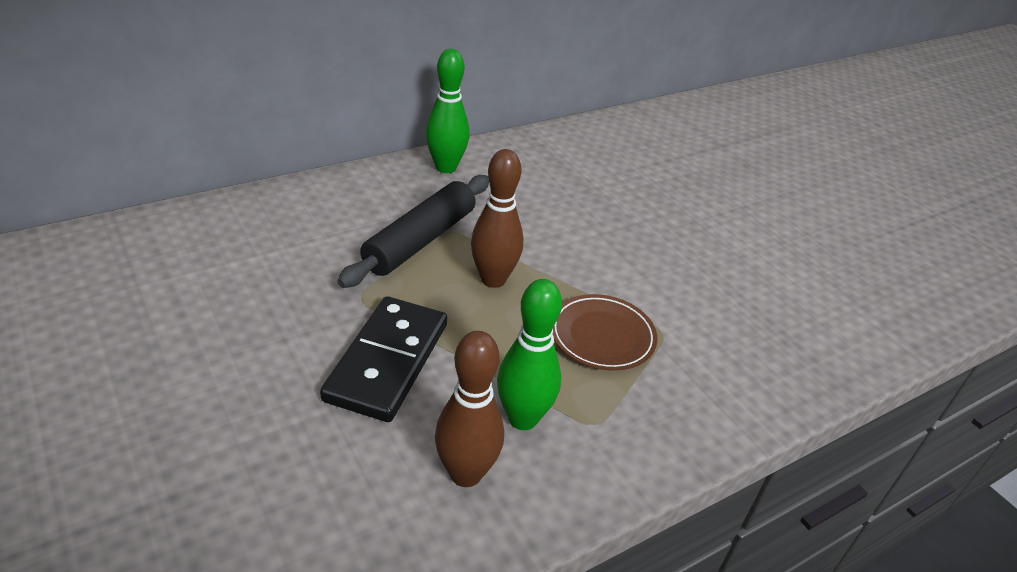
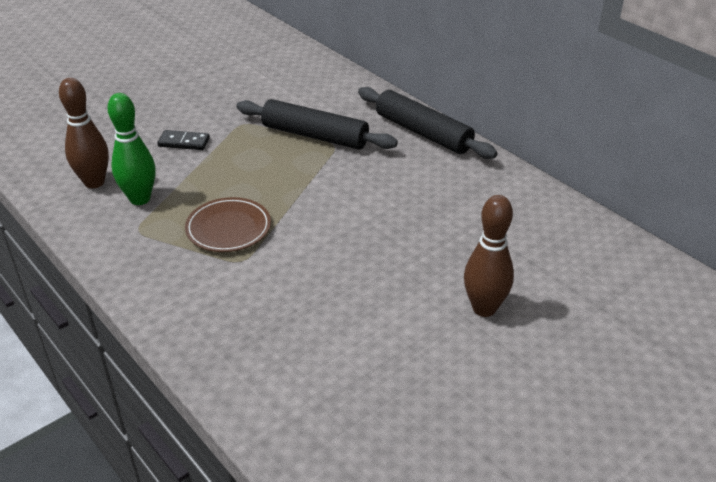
camera: 85 degrees right, 0 degrees up
black domino [320,296,447,422] -> black domino [157,130,210,150], size x0.50
green bowling pin [426,49,470,173] -> black rolling pin [358,87,497,159]
brown bowling pin [471,149,524,288] -> brown bowling pin moved to [464,195,514,317]

